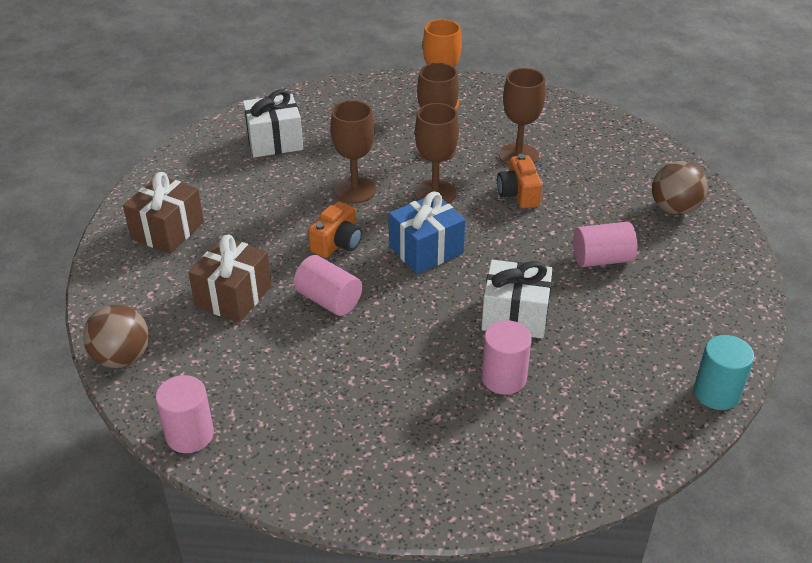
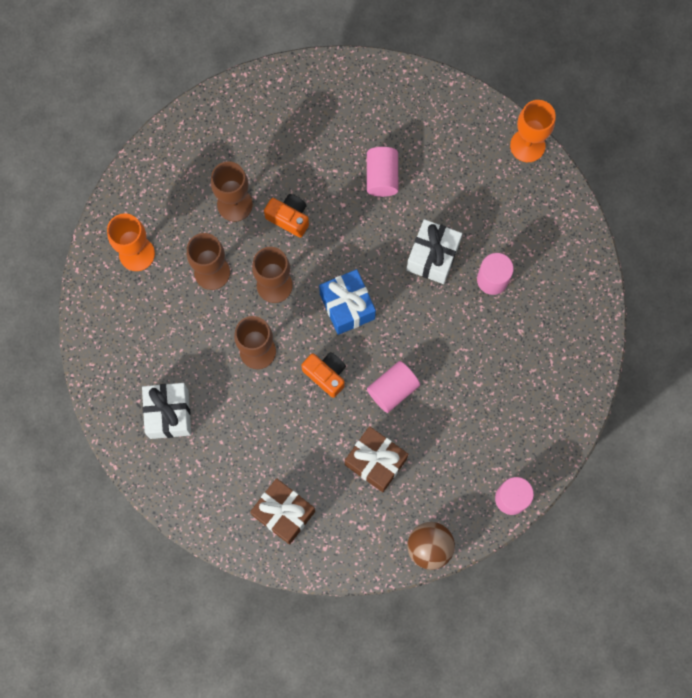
camera: 80 degrees left, 35 degrees up
orange camera [497,154,542,209] -> orange camera turned 150 degrees counterclockwise [264,194,309,238]
brown ball [652,161,707,215] -> none
turquoise cylinder [694,335,754,410] -> orange goblet [510,100,556,162]

